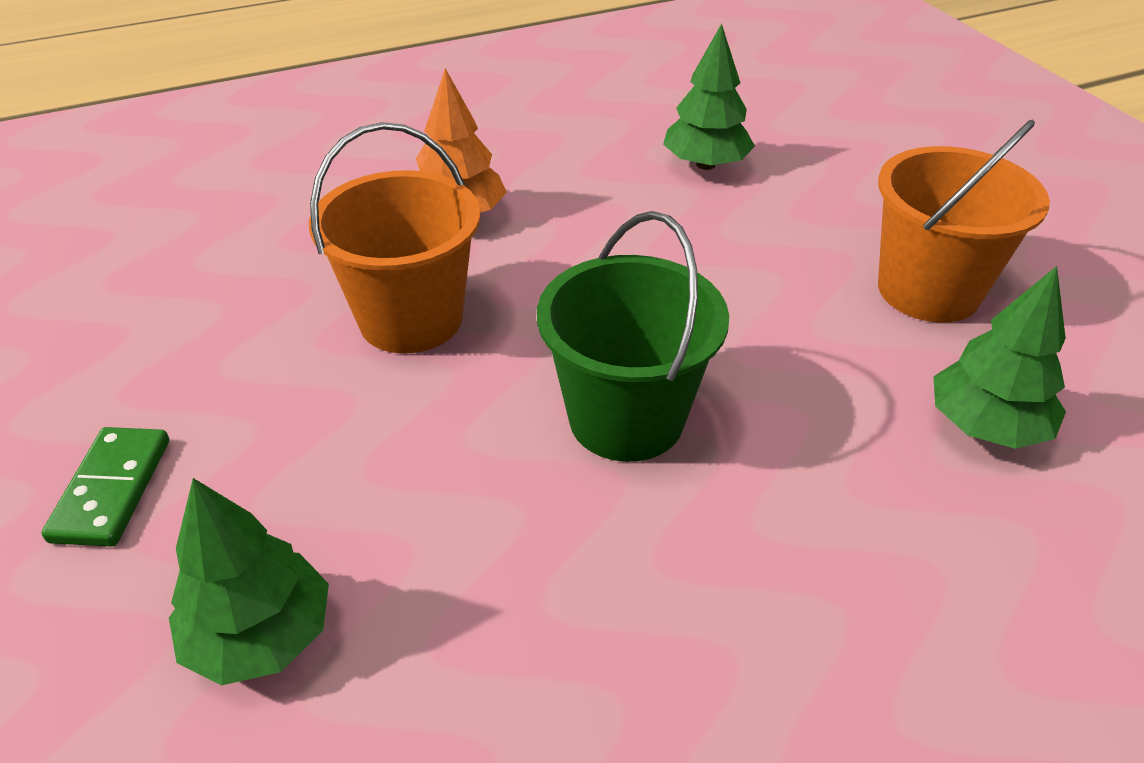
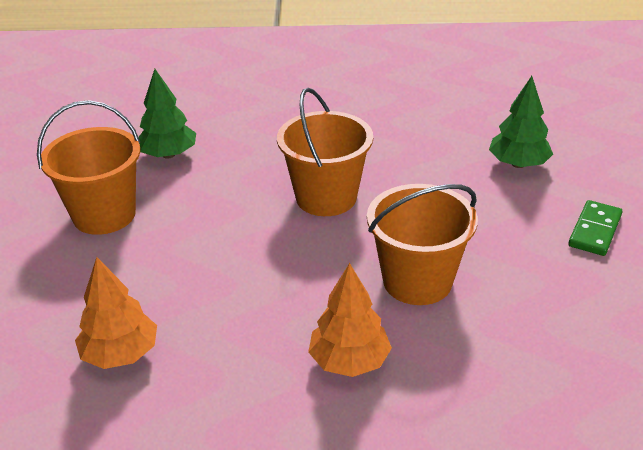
camera: 155 degrees left, 5 degrees down
green bucket [537,211,729,462] -> orange bucket [277,88,373,216]
green tree [663,23,755,170] -> orange tree [75,257,157,369]

